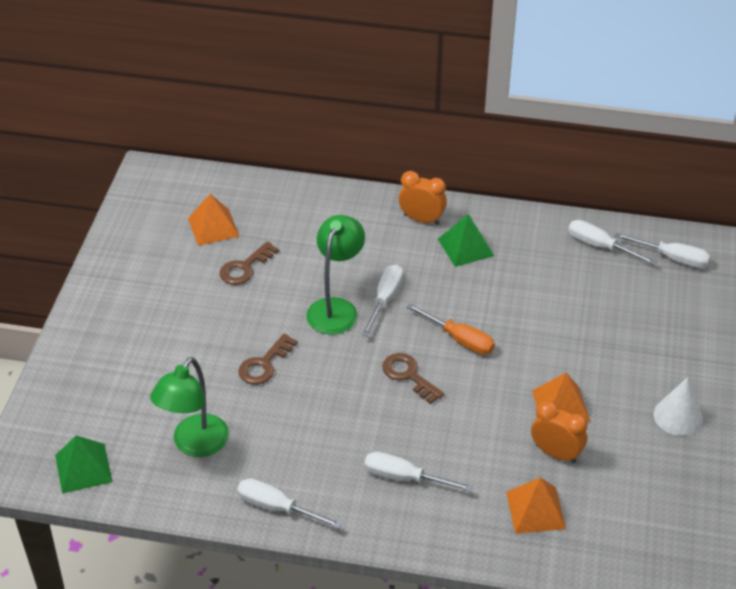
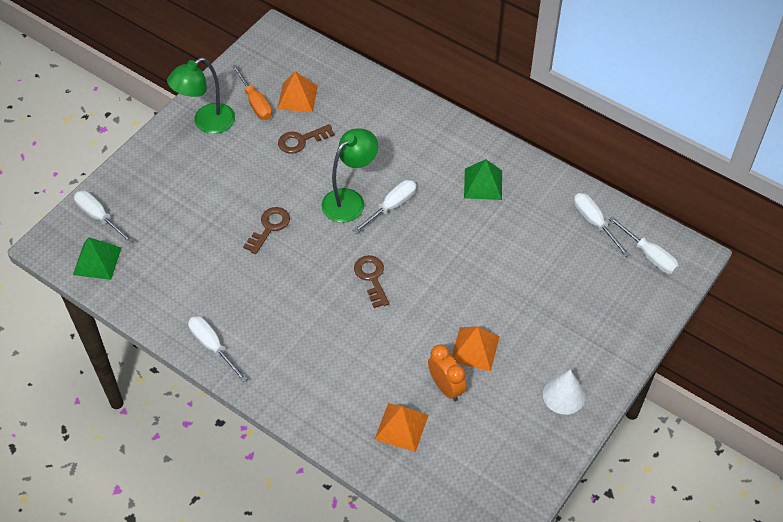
camera: 25 degrees right, 10 degrees up
green lamp [150,357,229,457] -> green lamp moved to [167,58,235,134]
brown key [238,334,298,385] -> brown key turned 150 degrees clockwise [243,207,290,254]
white screwdriver [364,452,473,492] -> white screwdriver moved to [74,191,134,243]
orange clock [399,171,447,225] -> none
orange screwdriver [406,303,495,355] -> orange screwdriver moved to [232,65,272,120]

